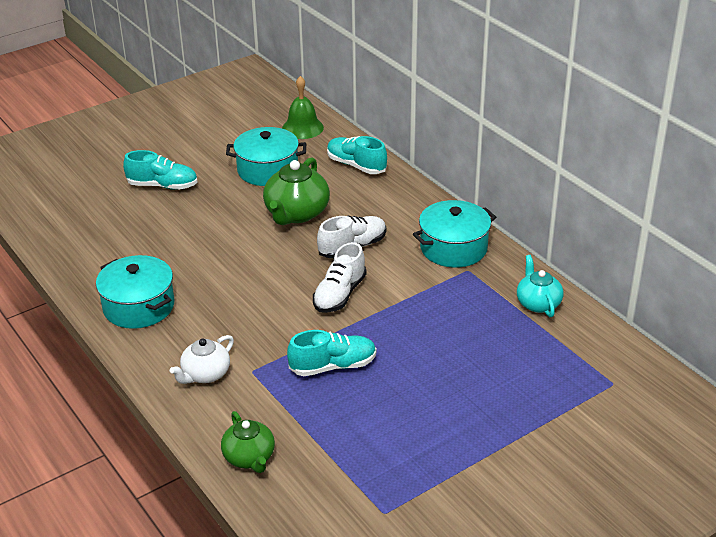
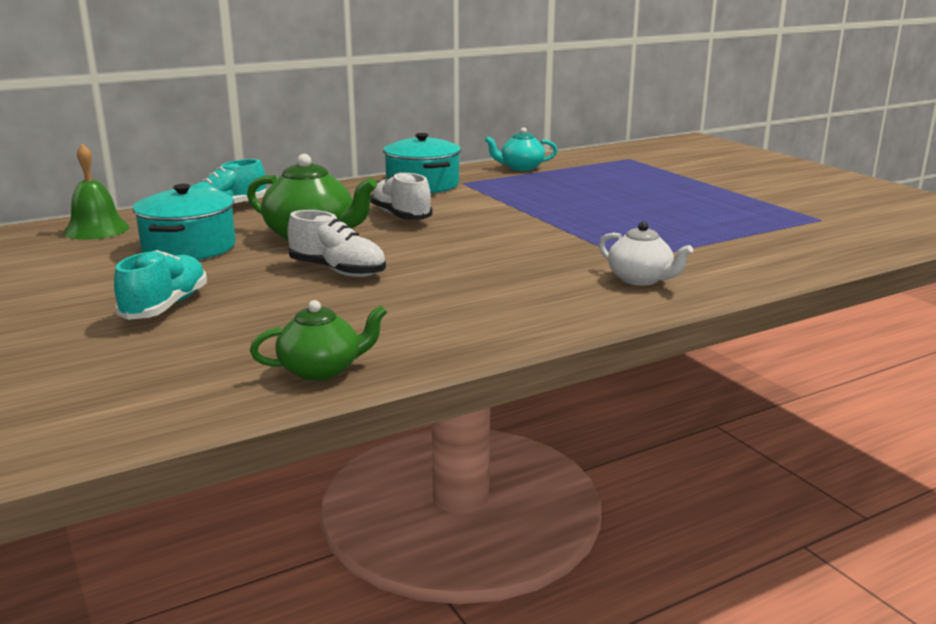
camera: 85 degrees left, 15 degrees down
turquoise pot [96,255,175,329] -> none
green teapot [221,411,275,473] -> green teapot moved to [250,300,387,381]
turquoise shoe [287,330,377,376] -> none
white shoe [313,242,366,313] -> white shoe moved to [287,210,386,277]

